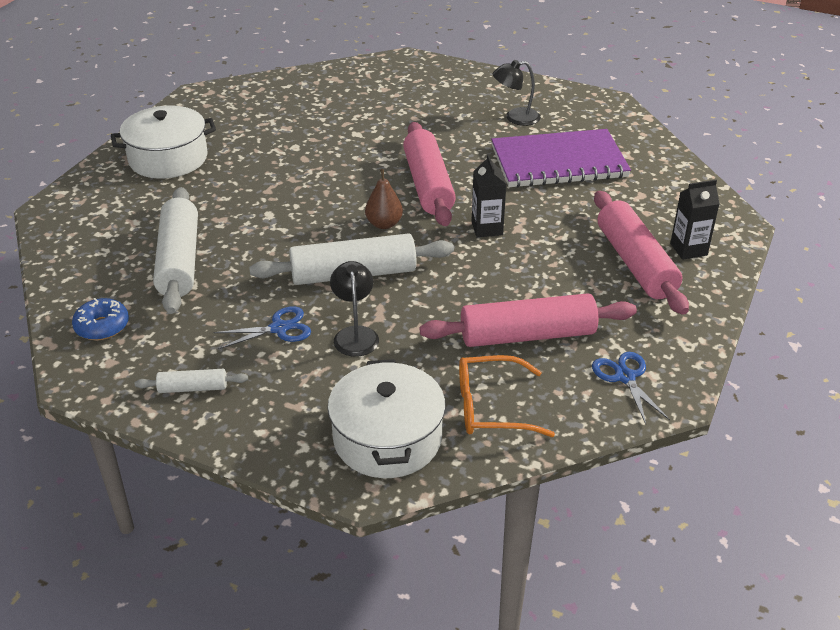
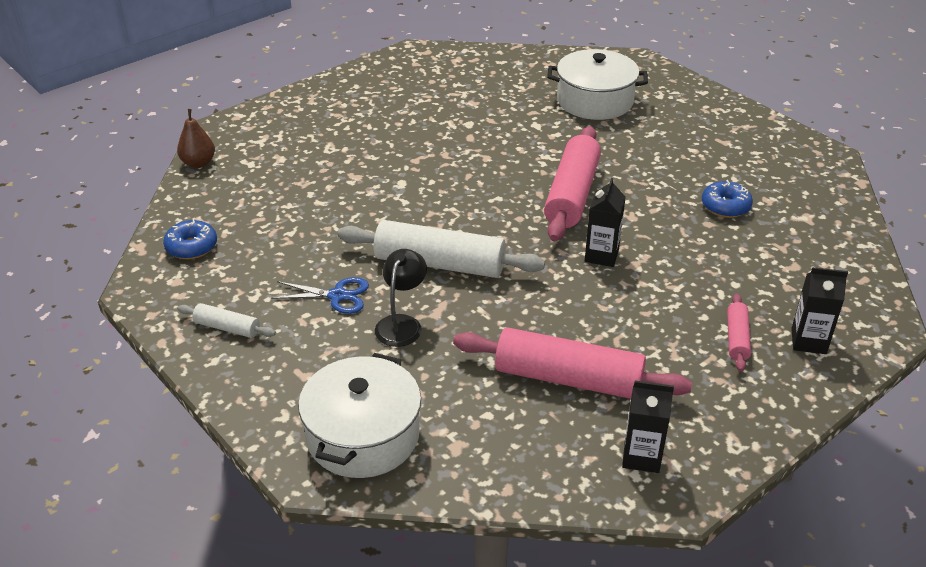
camera: 25 degrees right, 0 degrees up
white pot [111,105,216,179] -> white pot moved to [547,49,648,120]
white rolling pin [153,187,198,314] -> none
brown pear [365,169,403,229] -> brown pear moved to [177,109,215,168]
orange glasses [459,355,555,437] -> none
purple notebook [491,129,631,188] -> blue donut [702,180,753,218]
black lamp [493,60,541,126] -> none
blue scissors [592,352,670,424] -> black carton [622,380,674,473]
pink rolling pin [594,191,689,315] -> pink rolling pin [727,294,751,372], size x0.48

